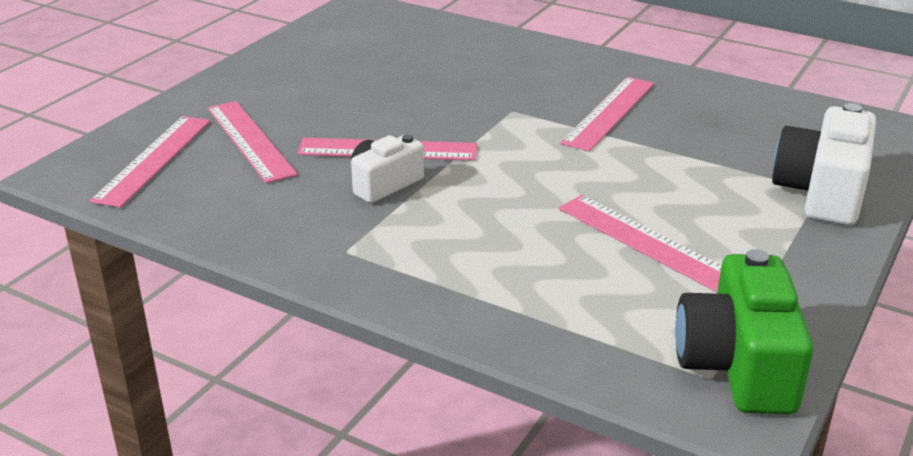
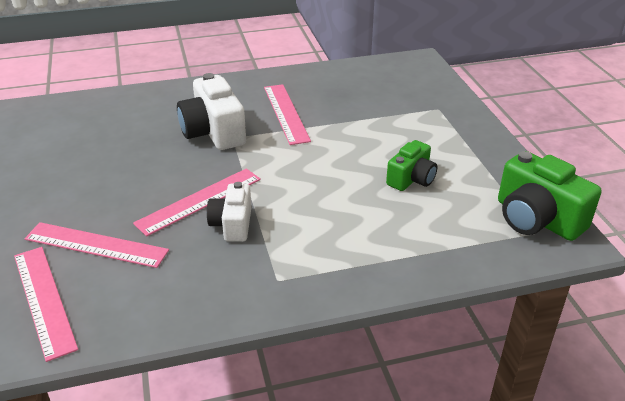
camera: 45 degrees left, 5 degrees up
pink ruler [558,195,722,292] -> green camera [386,140,437,191]
white camera [772,103,876,226] -> white camera moved to [177,73,246,150]

